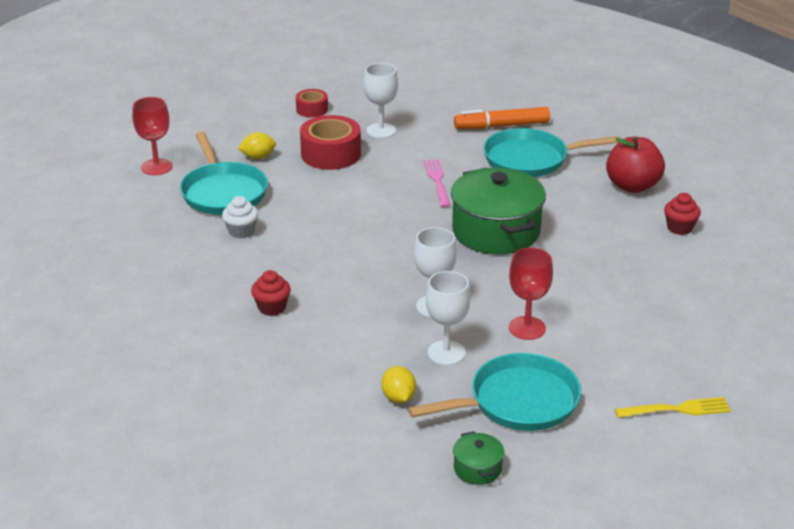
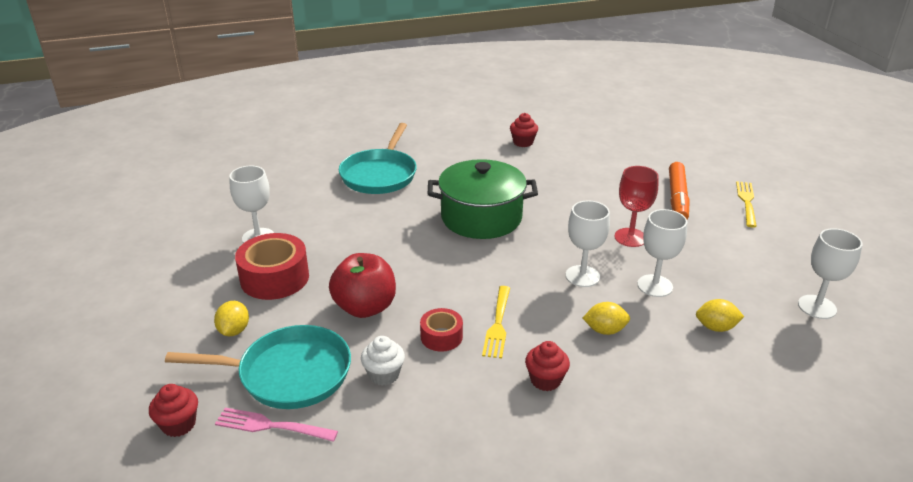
camera: 70 degrees left, 0 degrees up
red goblet [132,97,172,175] -> red cupcake [149,384,198,437]
red tape [296,89,328,117] -> red tape moved to [420,308,463,352]
turquoise pan [408,353,581,431] -> none
pink fork [424,159,451,207] -> pink fork moved to [215,408,338,442]
green pot [453,431,504,485] -> white goblet [798,228,862,319]
orange marker [454,107,550,129] -> orange marker moved to [669,162,689,220]
red apple [606,136,665,193] -> red apple moved to [329,253,396,318]
none -> yellow fork [482,286,510,359]
none -> yellow lemon [583,302,630,335]

